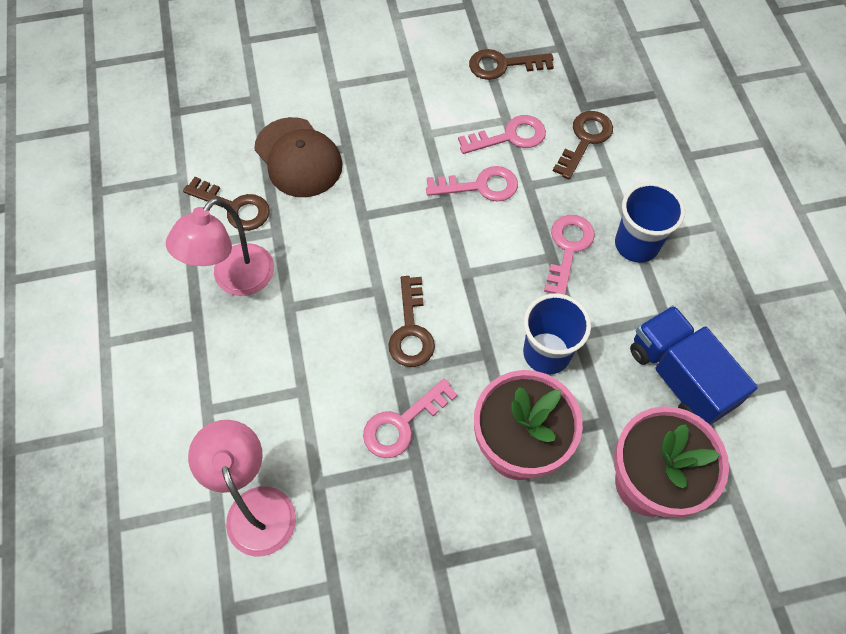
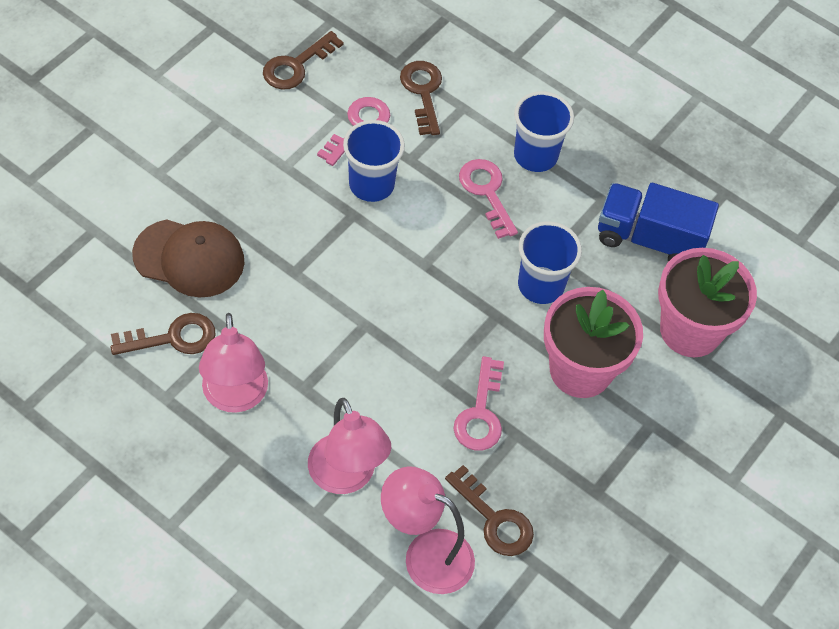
camera: 45 degrees left, 5 degrees down
brown key [389,276,435,367] -> brown key moved to [445,465,534,556]
pink key [426,166,518,201] -> blue cup [343,120,405,202]
none -> pink lamp [308,398,391,494]

